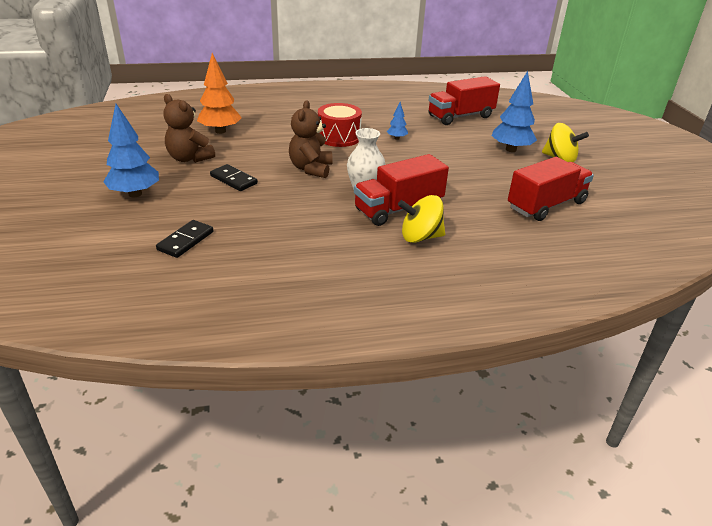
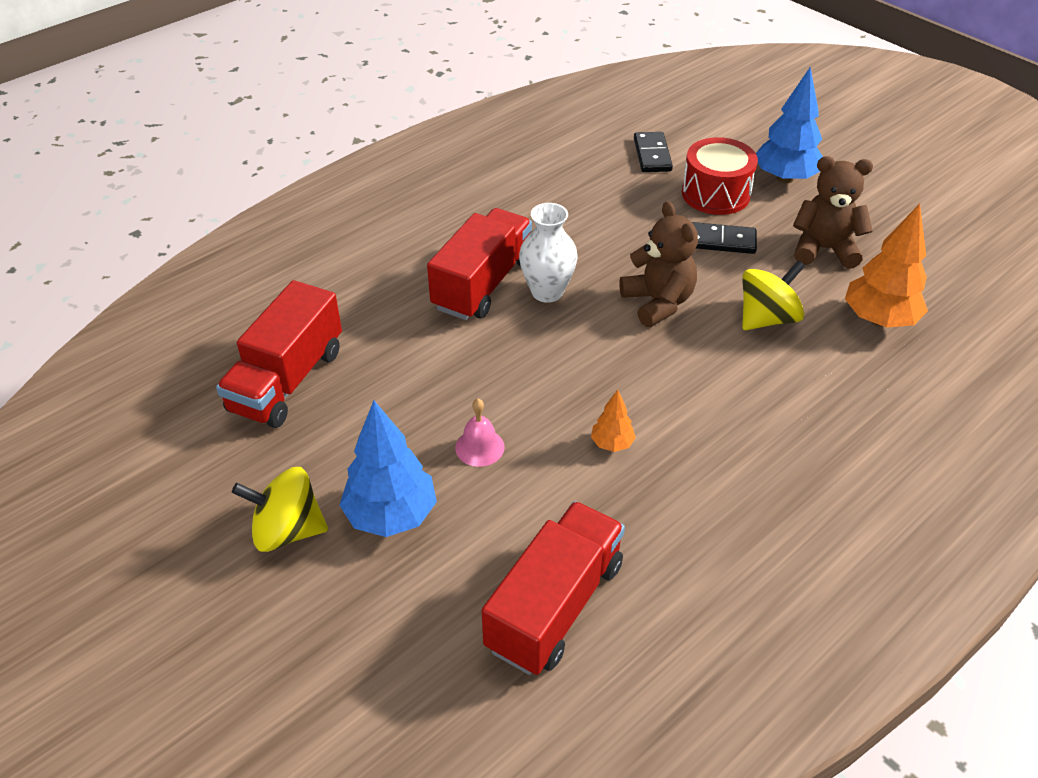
camera: 150 degrees right, 10 degrees up
red drum [318,103,362,147] -> red drum moved to [682,137,758,215]
blue tree [387,102,408,140] -> orange tree [591,390,636,452]
yellow spinning top [398,195,445,243] -> yellow spinning top moved to [742,260,805,330]
none -> pink bell [455,399,505,467]

